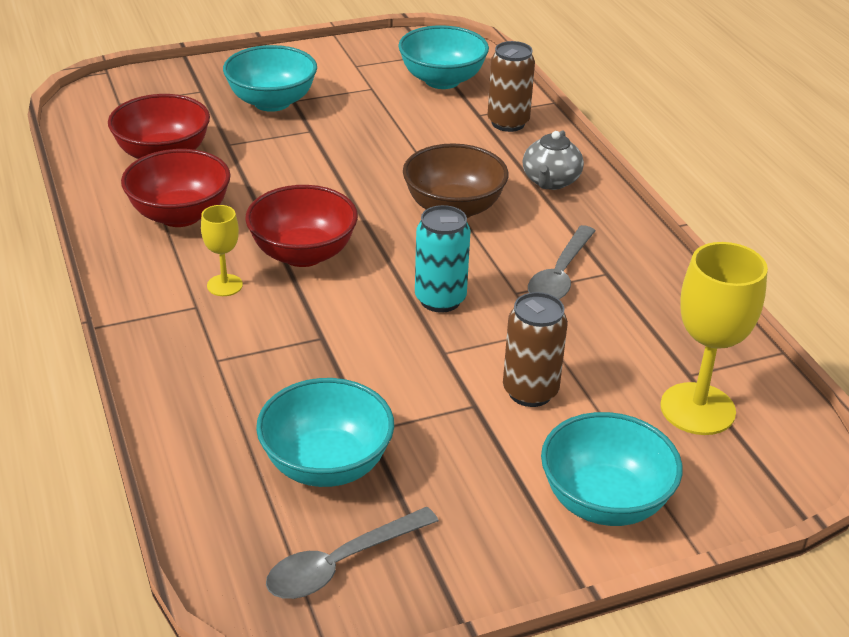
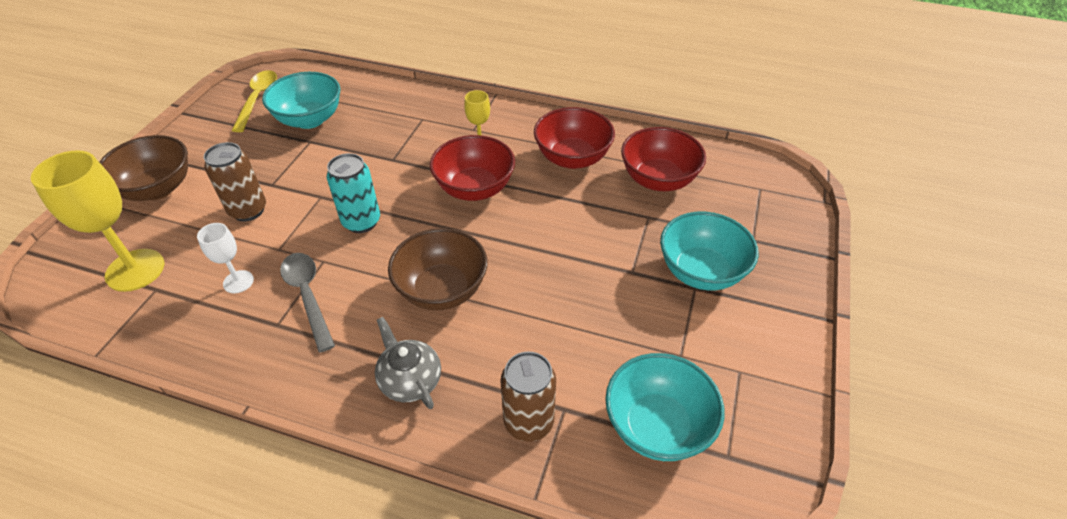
camera: 130 degrees right, 10 degrees up
grey spoon [266,507,439,599] -> yellow spoon [232,70,277,132]
turquoise bowl [541,412,683,526] -> brown bowl [100,135,188,201]
none -> white goblet [197,223,254,293]

